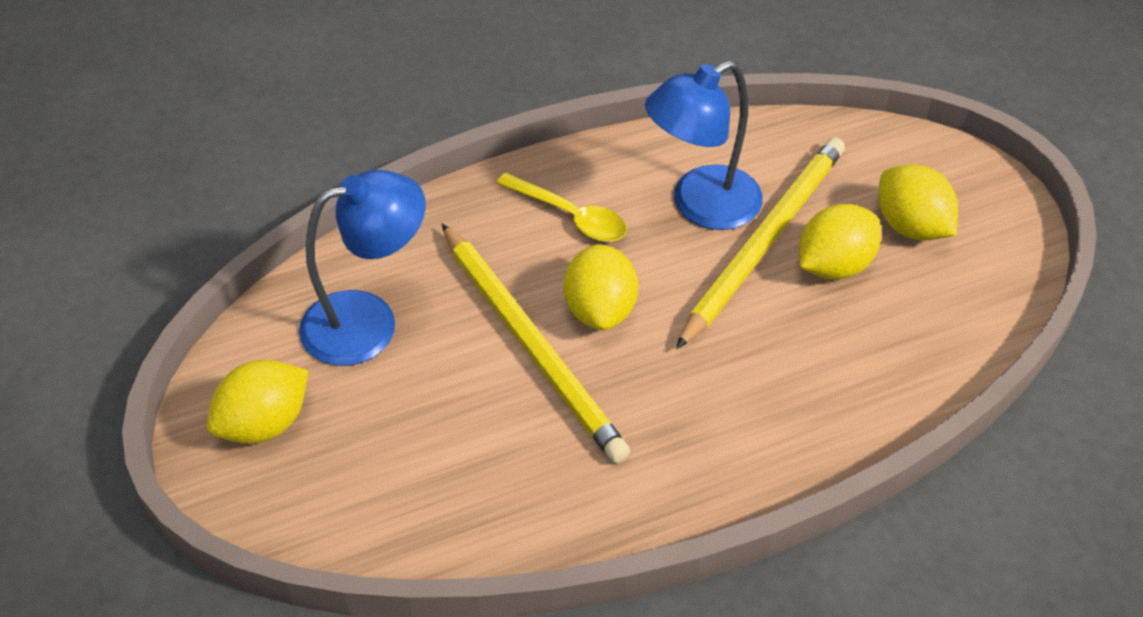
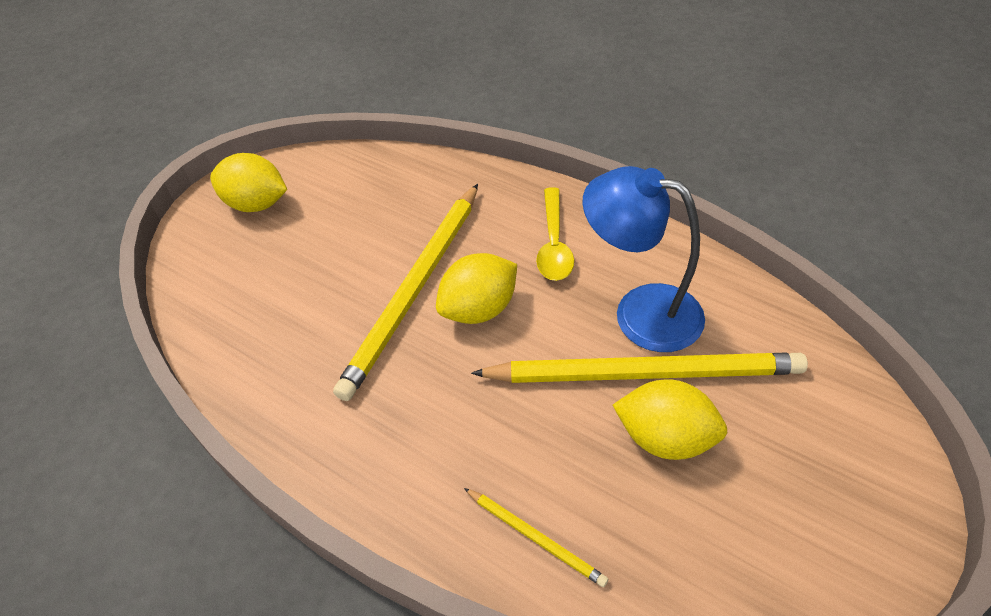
camera: 60 degrees right, 0 degrees up
blue lamp [299,170,426,366] -> none
yellow lemon [878,164,958,241] -> none
none -> yellow pencil [464,488,608,587]

